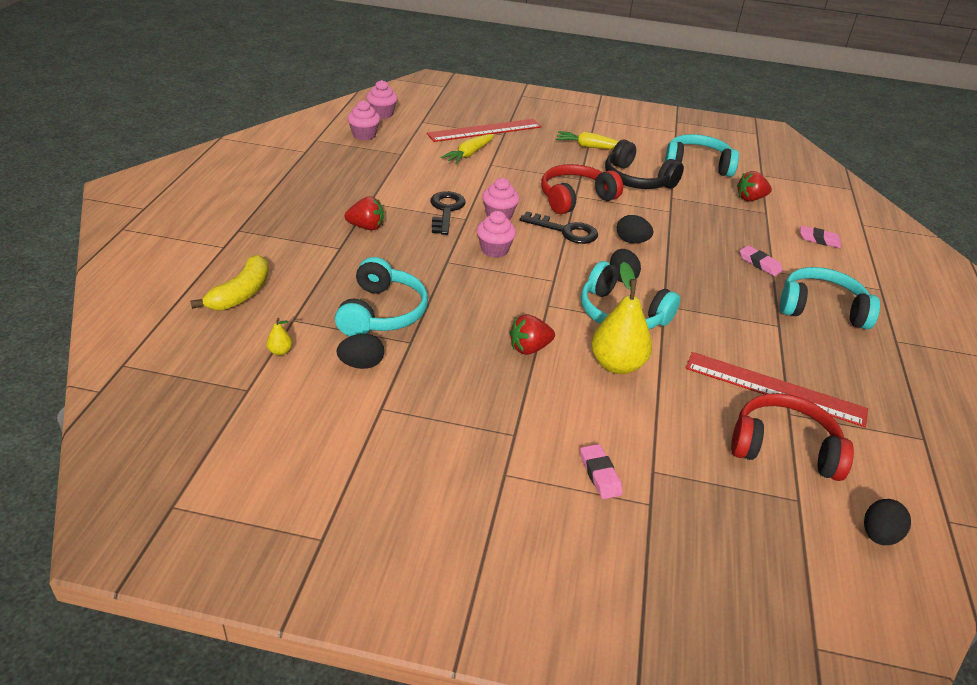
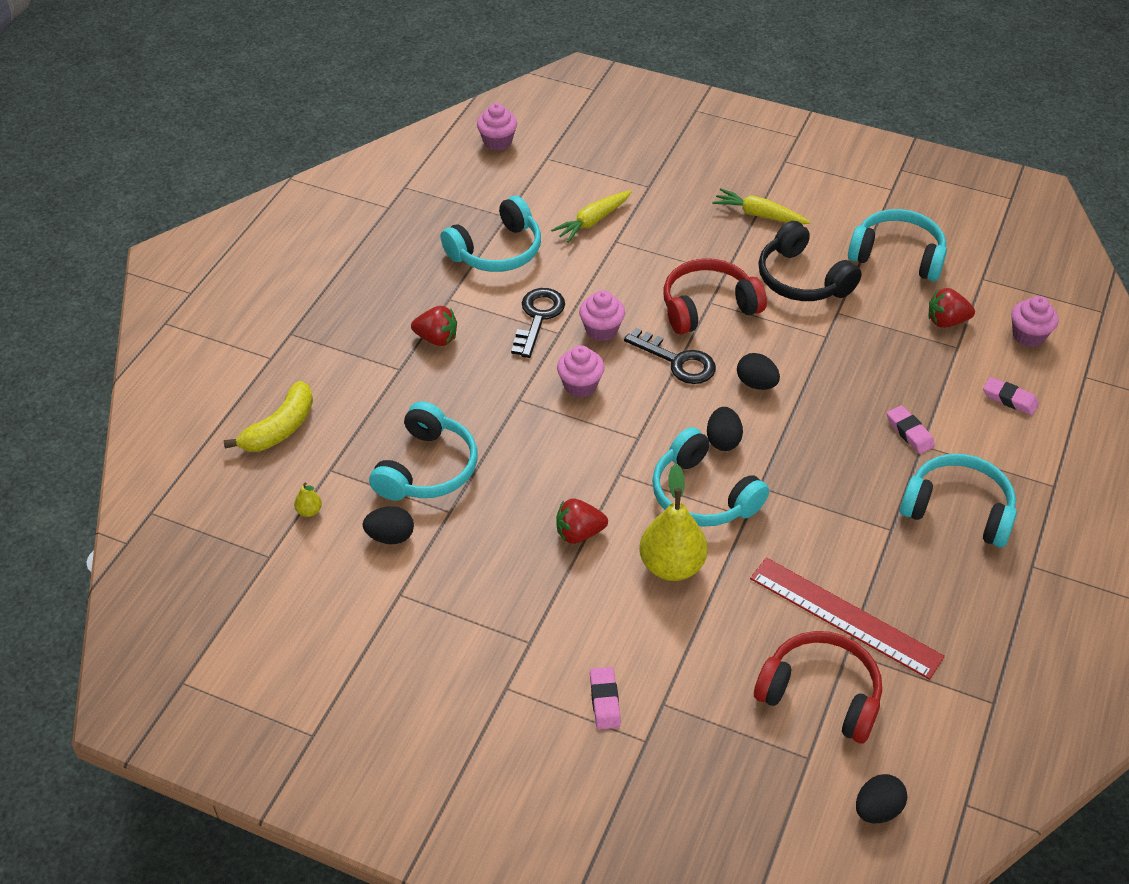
camera: 15 degrees right, 10 degrees up
pink cupcake [347,100,380,140] -> pink cupcake moved to [1011,296,1058,347]
red ruler [427,119,542,142] -> none
none -> turquoise headphones [441,196,541,272]

